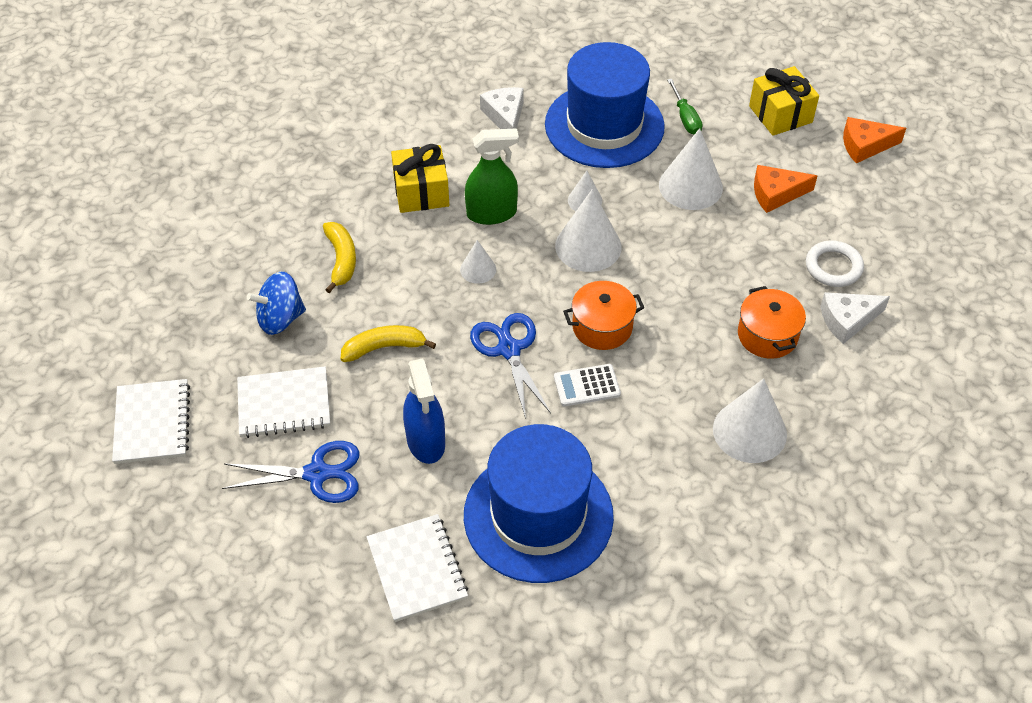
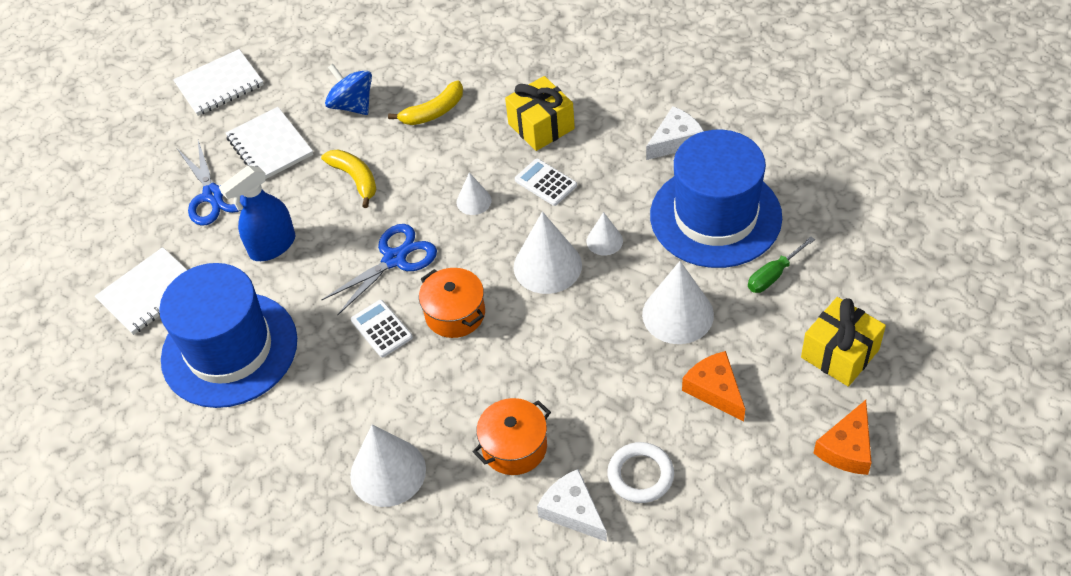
camera: 70 degrees right, 0 degrees up
green spray bottle [465,128,519,225] -> white calculator [515,159,577,206]
orange cheese [843,117,906,163] -> orange cheese turned 120 degrees counterclockwise [814,400,872,475]

